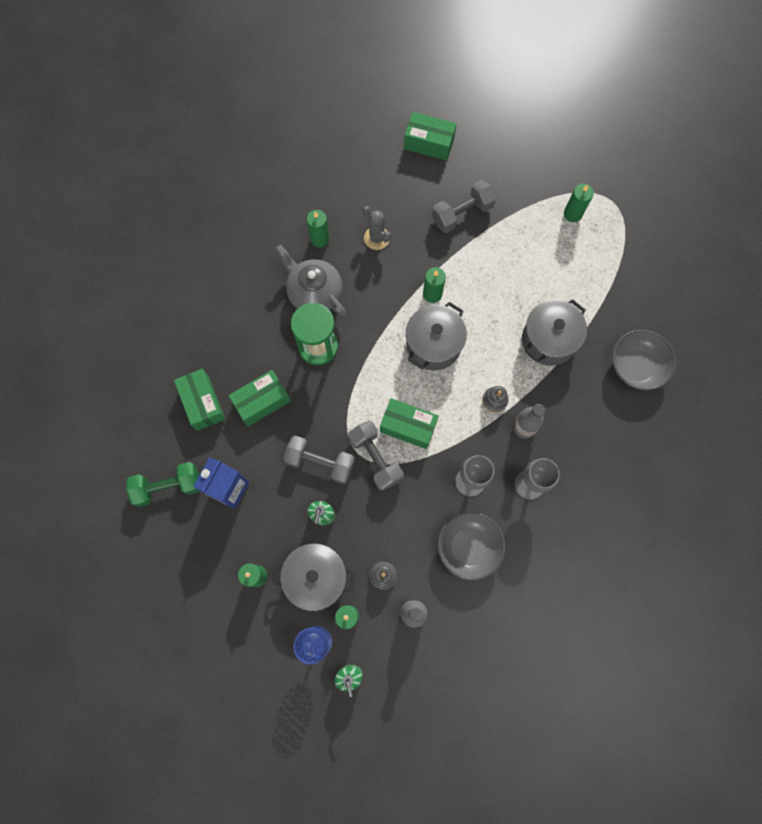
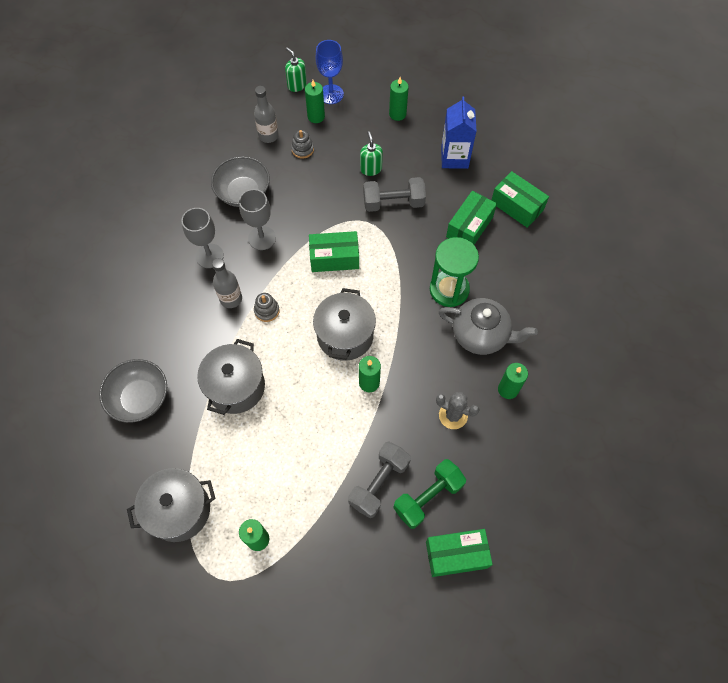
camera: 155 degrees right, 10 degrees down
green dumbbell [126,462,199,507] -> green dumbbell moved to [393,459,466,529]
grey pot [272,543,355,611] -> grey pot moved to [127,468,216,542]
grey dumbbell [348,421,404,491] -> none

